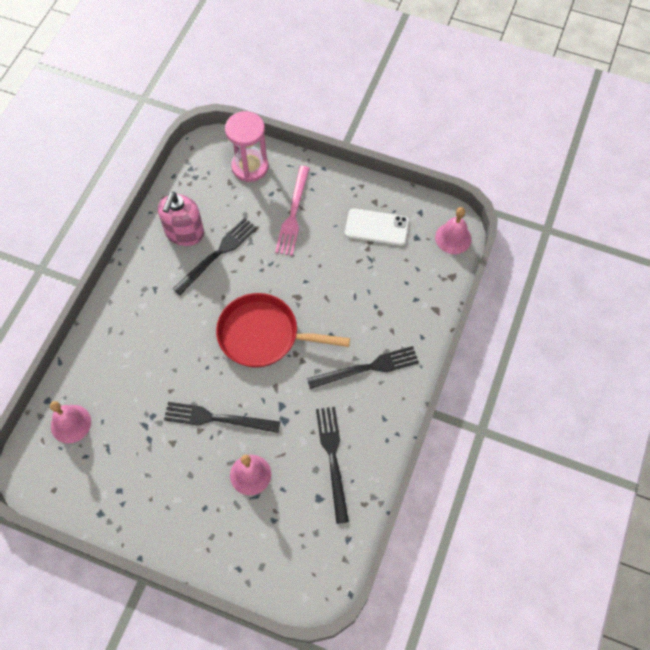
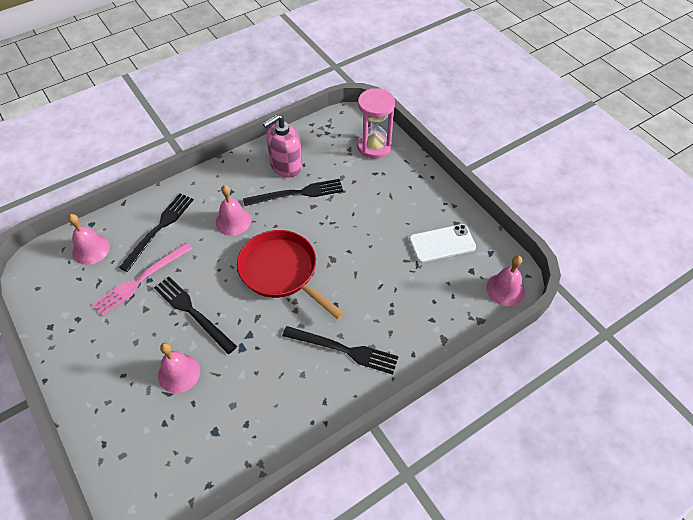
camera: 35 degrees right, 10 degrees down
pink fork [275,166,310,256] -> pink fork moved to [92,242,192,316]
black fork [316,407,349,524] -> black fork moved to [119,193,194,272]
white phone [345,208,409,246] -> white phone turned 60 degrees counterclockwise [409,224,476,263]
none -> pink bell [216,185,251,236]

